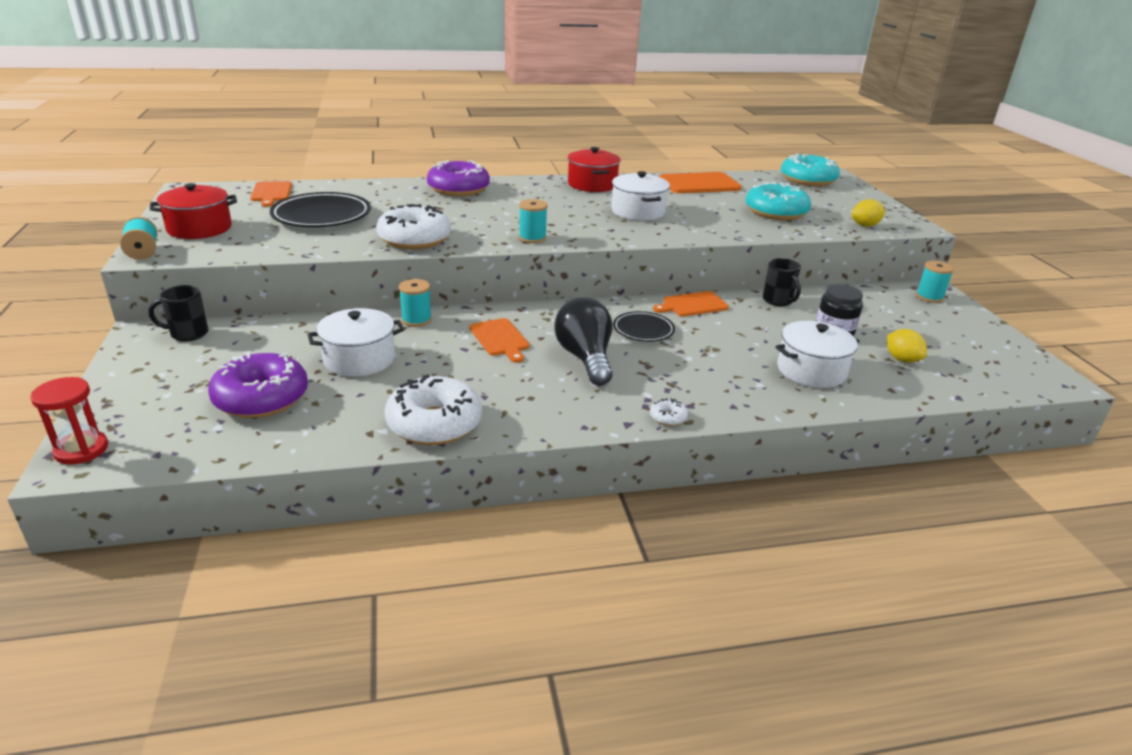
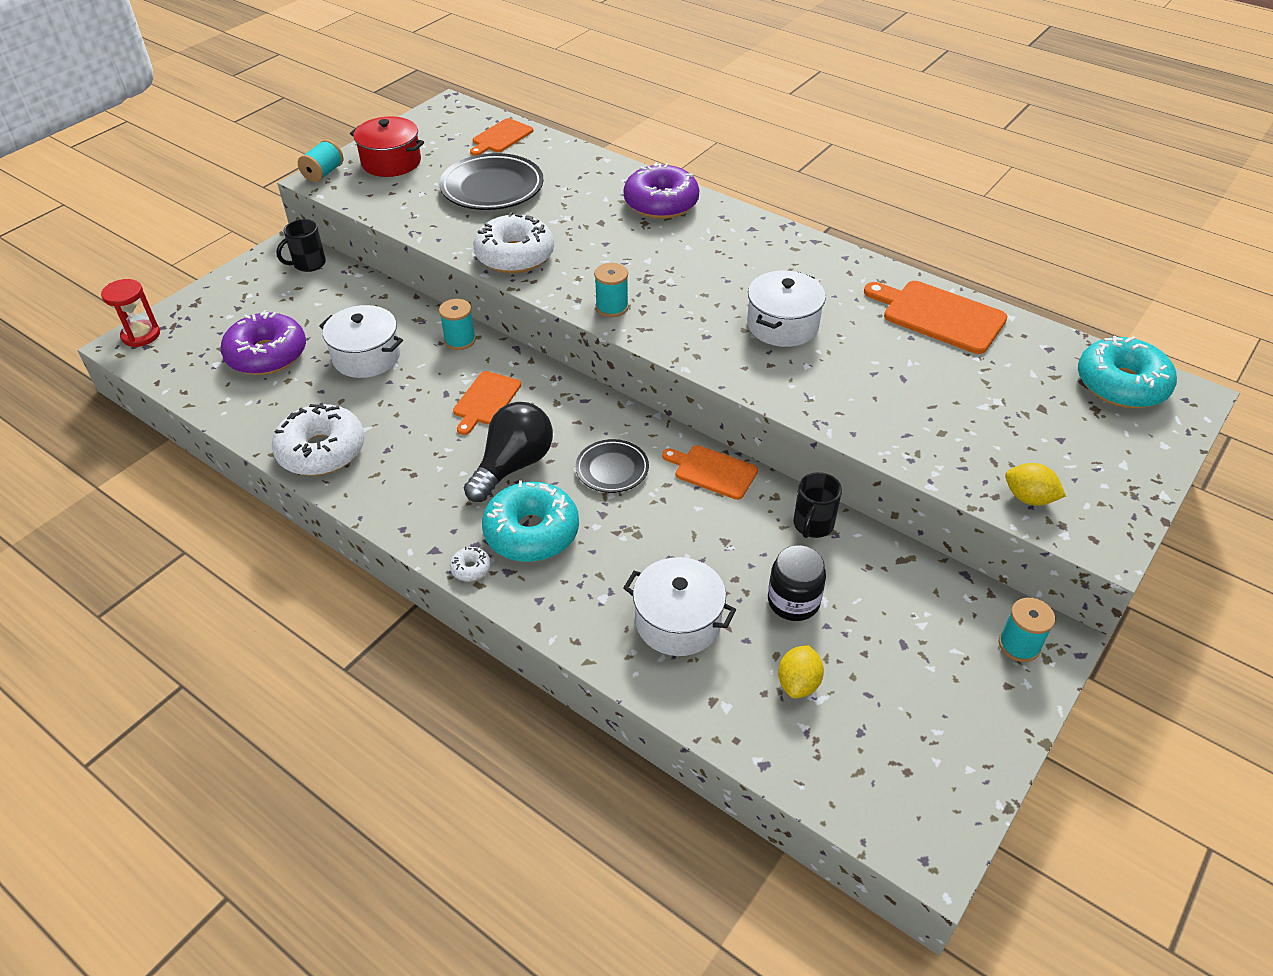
camera: 50 degrees right, 15 degrees up
black mug [148,285,209,341] -> black mug turned 75 degrees counterclockwise [276,219,326,272]
red pot [568,147,621,192] -> none
turquoise donut [745,182,811,220] -> turquoise donut moved to [482,480,579,562]

